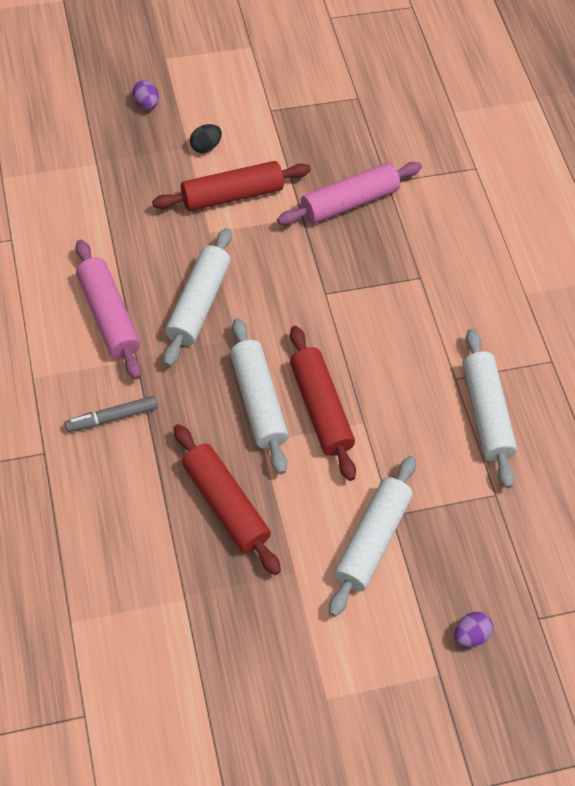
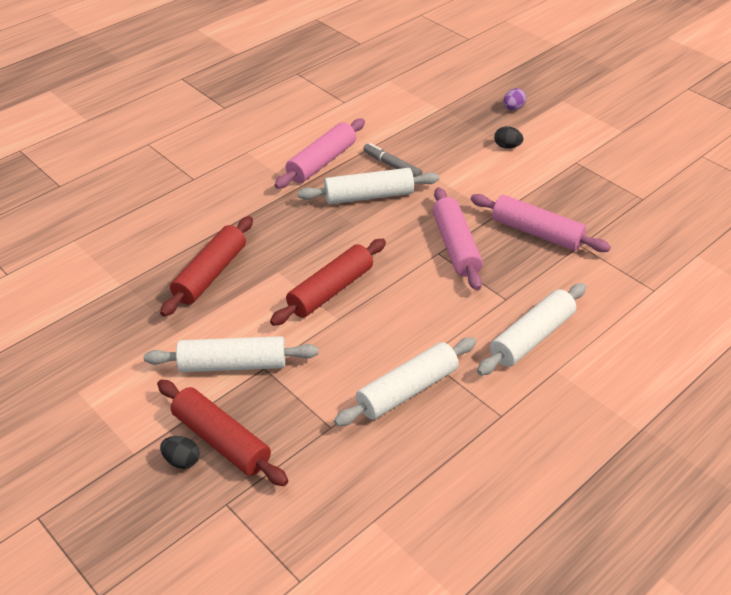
camera: 65 degrees right, 15 degrees down
grey marker [64,396,158,432] -> grey marker moved to [363,143,423,177]
red rolling pin [152,161,311,211] -> red rolling pin moved to [157,379,288,486]
white rolling pin [230,318,289,474] -> white rolling pin moved to [477,283,586,375]
purple egg [454,612,493,647] -> black egg [160,436,200,469]
none -> pink rolling pin [433,187,483,290]

